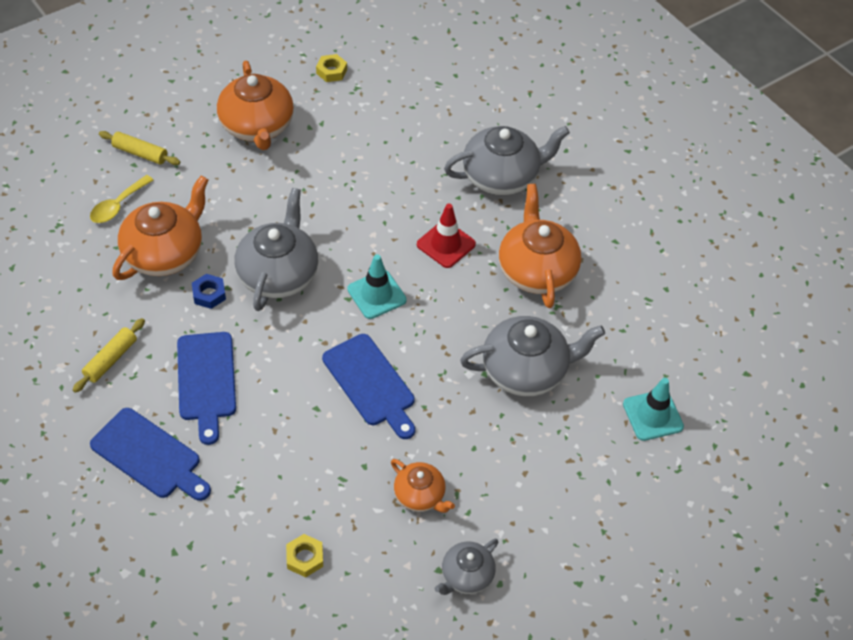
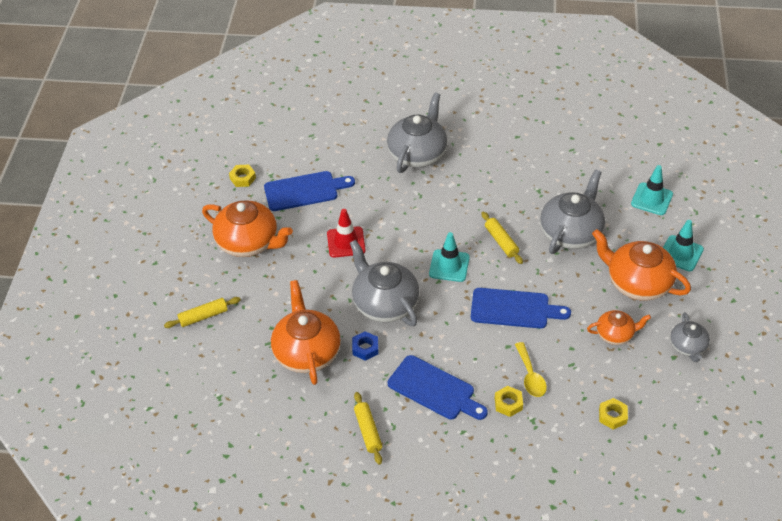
camera: 45 degrees left, 5 degrees down
yellow spoon [90,175,153,223] -> yellow spoon moved to [515,342,547,397]
blue cutting board [90,408,211,501] -> blue cutting board moved to [264,171,355,211]
red traffic cone [417,204,476,268] -> red traffic cone moved to [327,209,366,257]
orange teapot [499,184,581,308] -> orange teapot moved to [592,229,691,301]
none -> yellow rolling pin [481,212,523,264]
none -> yellow nut [495,386,523,417]
none -> turquoise traffic cone [663,220,704,271]

